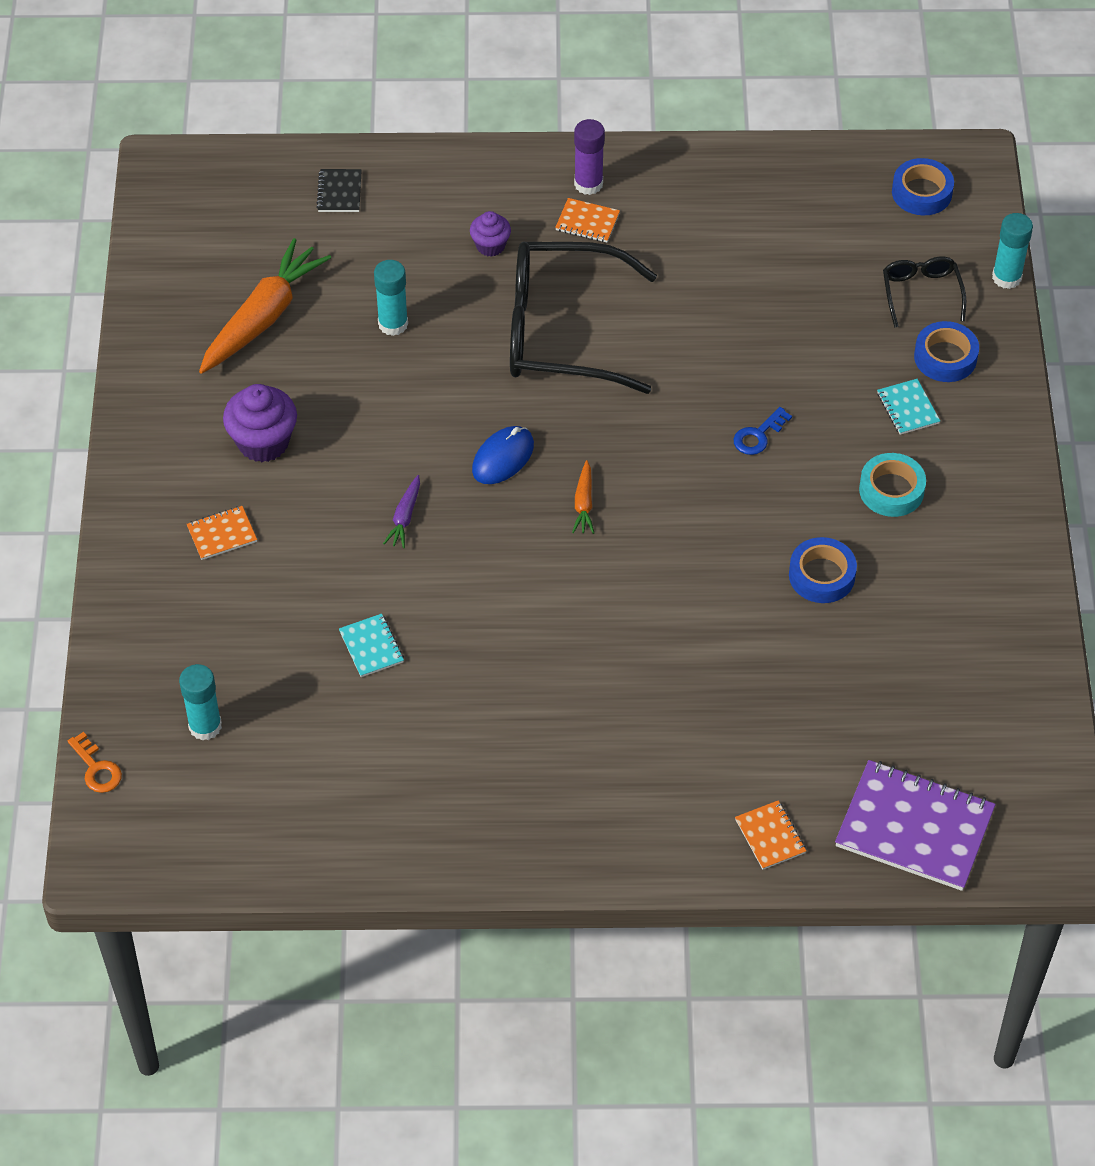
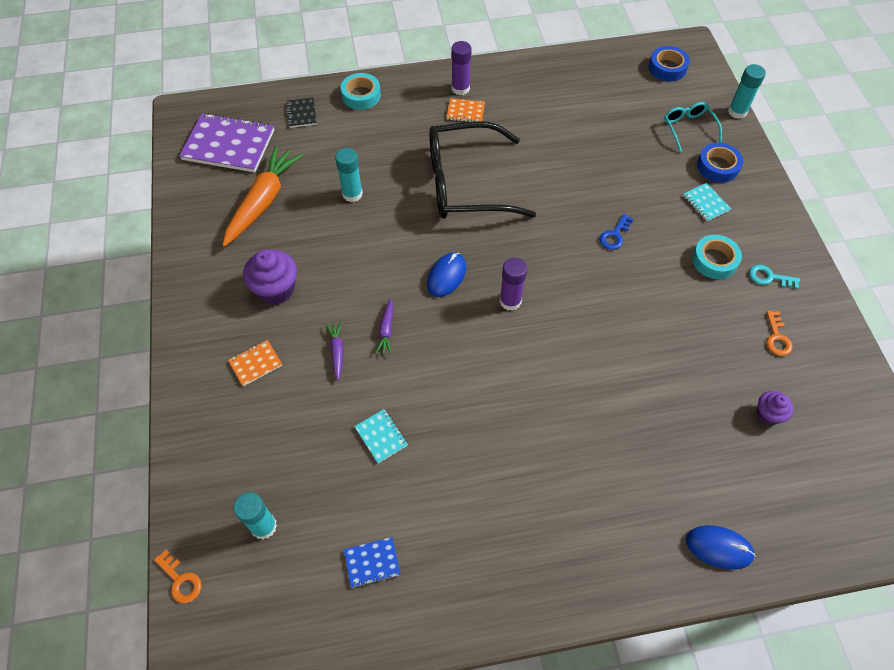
camera: 10 degrees left, 5 degrees up
purple cupcake [470,211,511,257] -> purple cupcake moved to [757,391,794,425]
orange carrot [572,460,594,534] -> purple glue stick [499,258,527,311]
orange notebook [735,800,806,870] -> blue mouse [686,525,755,570]
blue tape [789,537,857,603] -> none
purple notebook [835,760,996,891] -> purple notebook moved to [179,113,274,172]
black glasses [883,257,966,328] -> turquoise glasses [664,102,722,152]
none -> purple carrot [326,322,344,381]
none -> turquoise tape [341,73,381,110]
none -> blue notebook [344,537,401,588]
none -> turquoise key [749,265,800,289]
none -> orange key [767,311,793,356]

